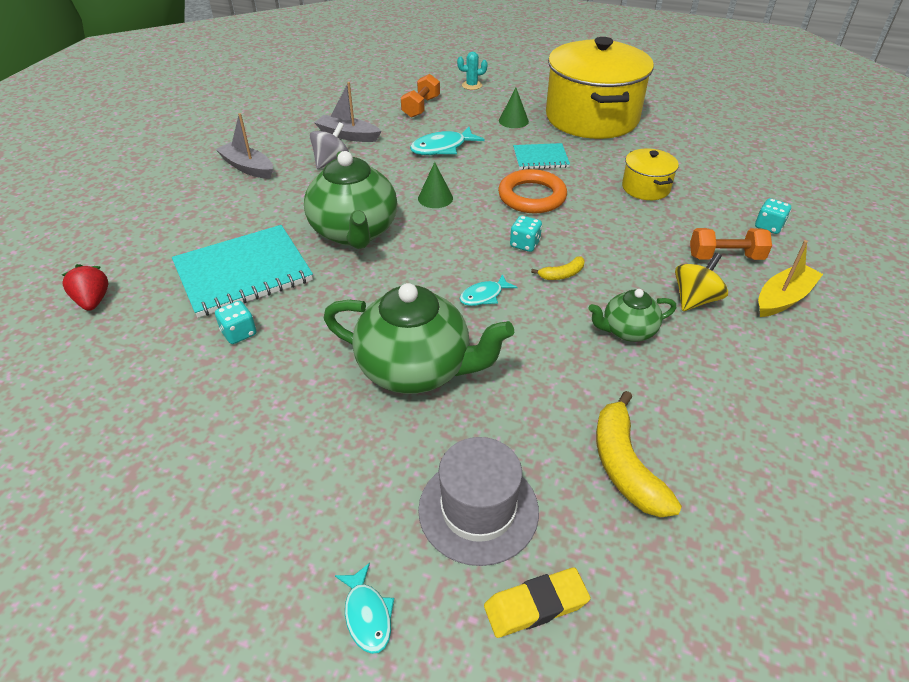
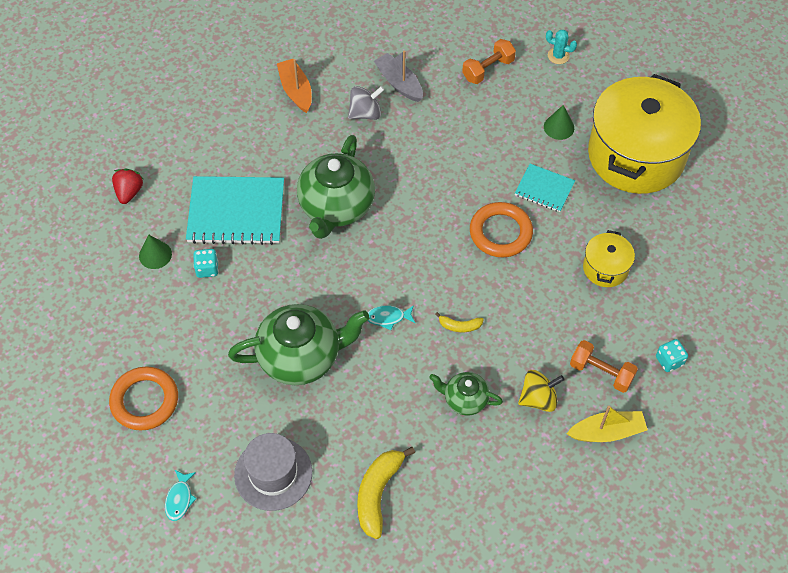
camera: 30 degrees right, 15 degrees up
grey boat [216,113,273,179] -> orange boat [277,59,312,113]
green teapot [323,283,514,394] -> green teapot turned 60 degrees counterclockwise [228,304,370,385]
turquoise fish [410,127,485,155] -> none
green cone [418,162,453,208] -> green cone moved to [139,235,172,269]
yellow eraser [484,567,590,638] -> none
turquoise dice [510,215,542,252] -> none
none -> orange ring [109,366,178,431]

